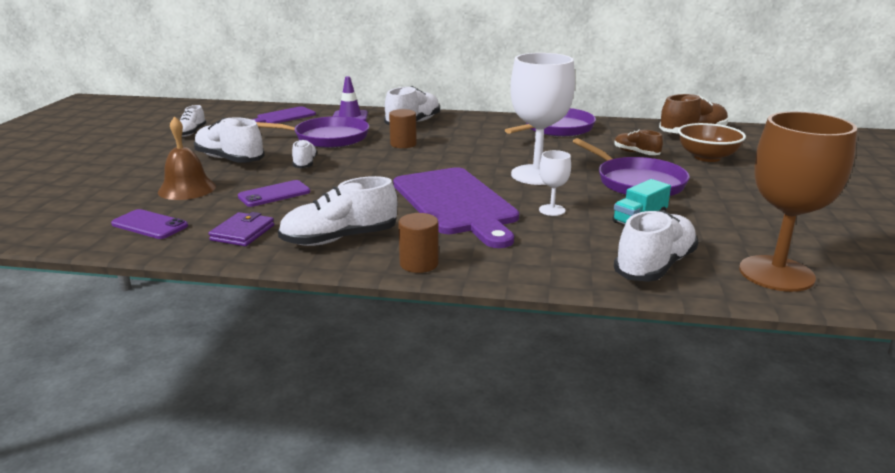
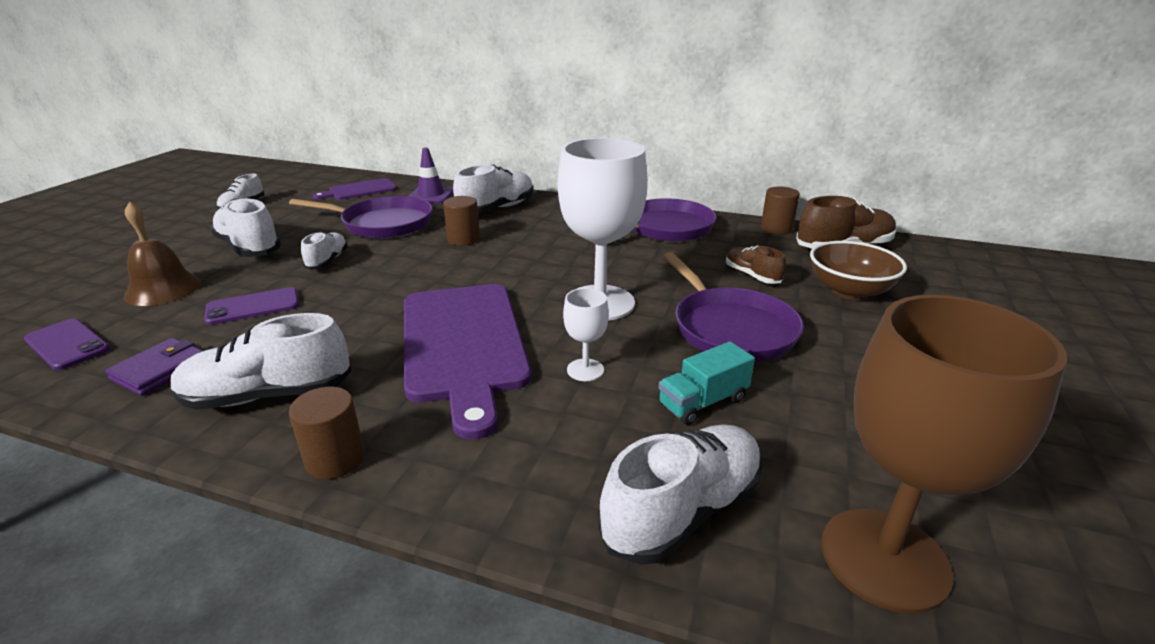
camera: 10 degrees right, 5 degrees up
none -> brown cylinder [761,187,800,234]

